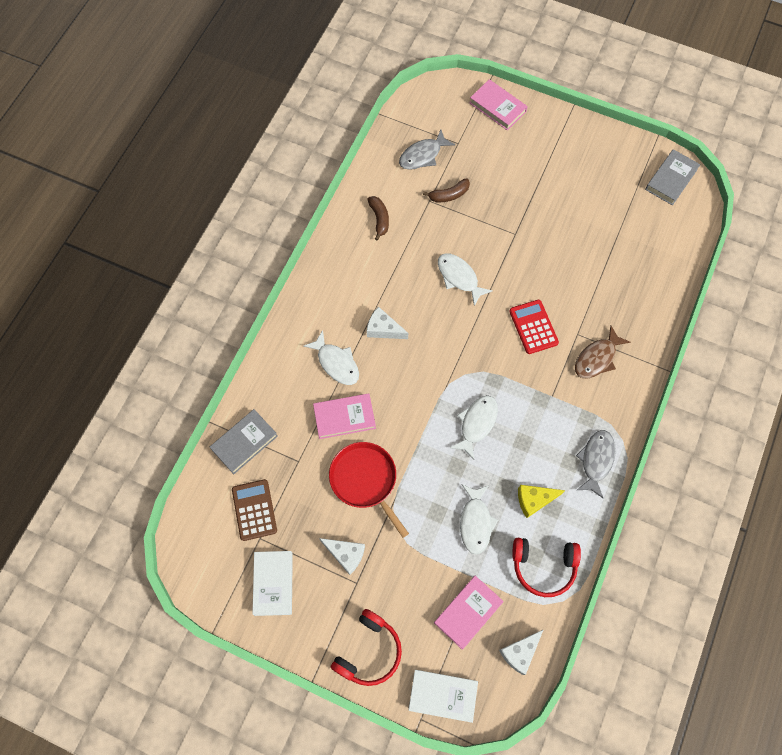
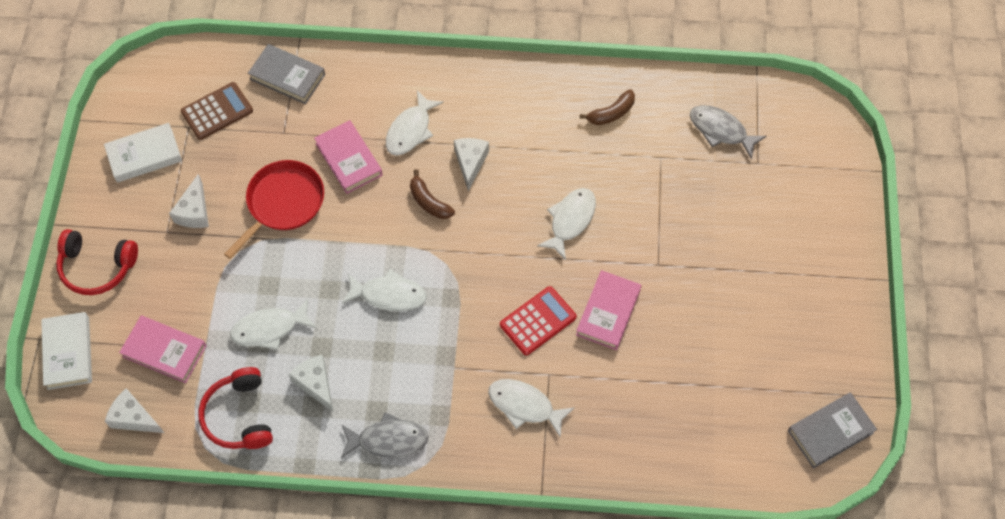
camera: 70 degrees right, 5 degrees down
brown banana [423,178,470,202] -> brown banana moved to [410,169,455,219]
pink book [470,79,528,131] -> pink book moved to [576,270,641,350]
yellow cheese [518,485,565,518] -> white cheese [289,355,333,412]
brown fish [575,326,630,378] -> white fish [488,379,575,437]
grey book [645,149,700,205] -> grey book turned 45 degrees counterclockwise [788,392,877,468]

